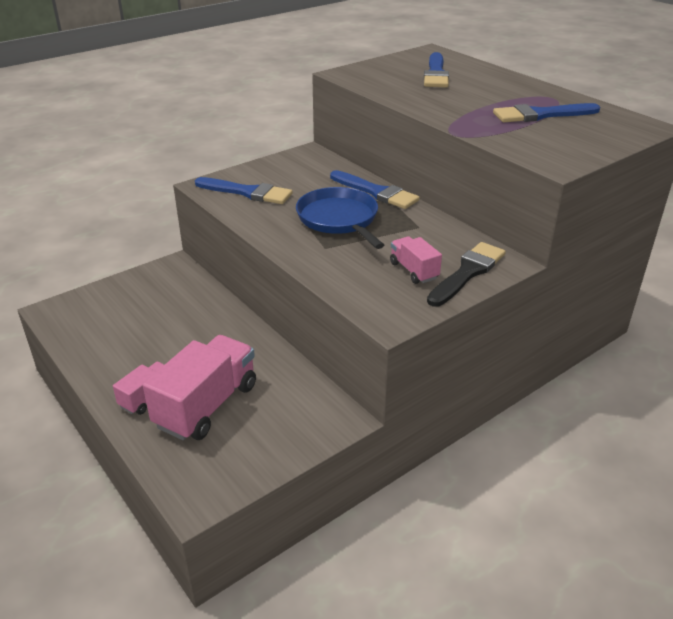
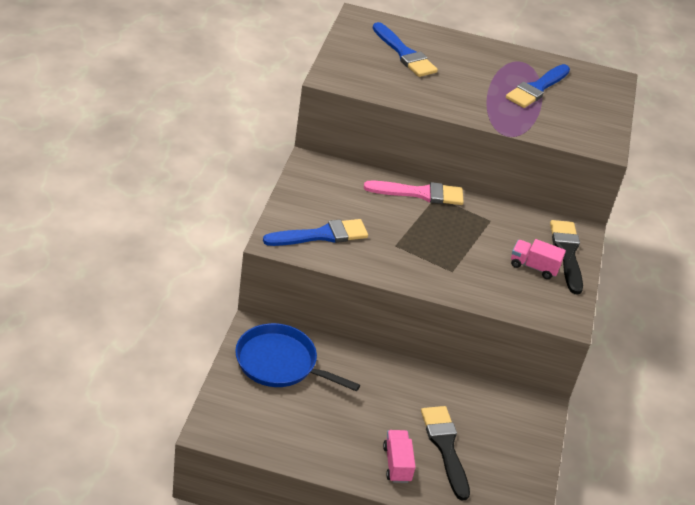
camera: 45 degrees left, 5 degrees up
pink truck [143,335,256,440] -> black brush [421,406,470,501]
blue pan [296,187,384,249] -> blue pan moved to [235,323,360,391]
blue brush [330,170,420,209] -> pink brush [364,181,464,205]

